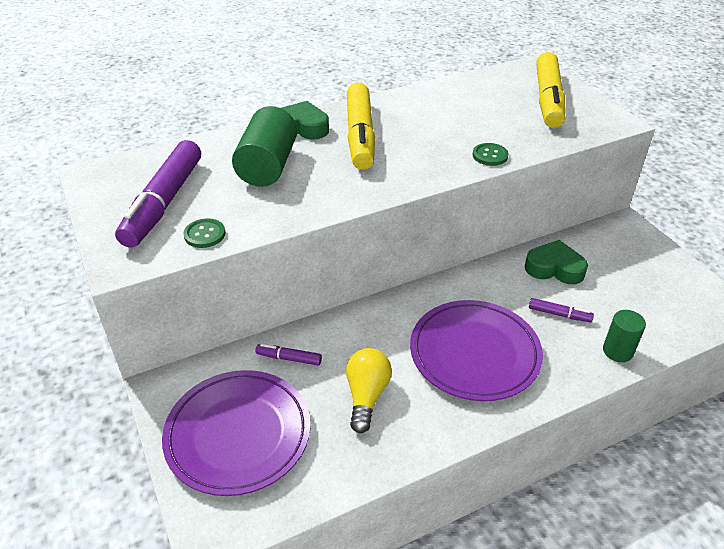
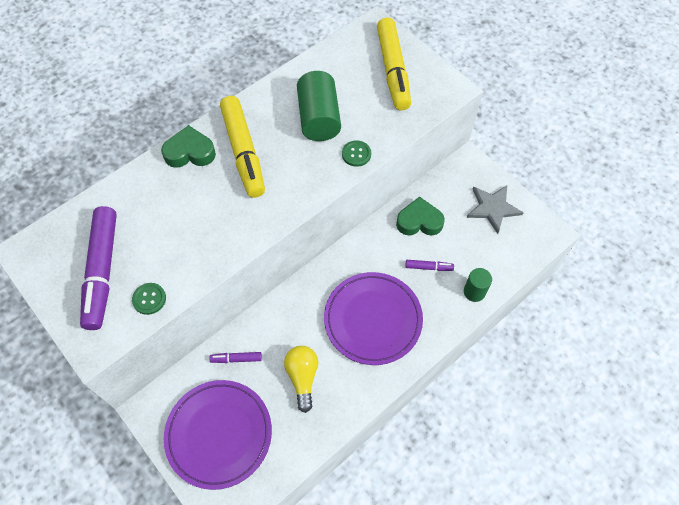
camera: 15 degrees left, 20 degrees up
green cylinder [232,106,297,187] -> green cylinder moved to [297,71,341,141]
none -> grey star [467,185,524,234]

